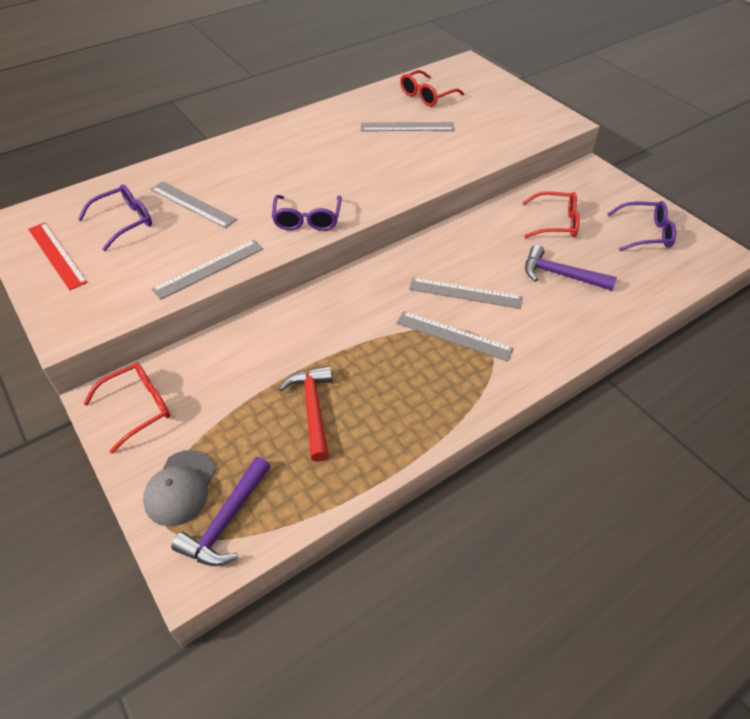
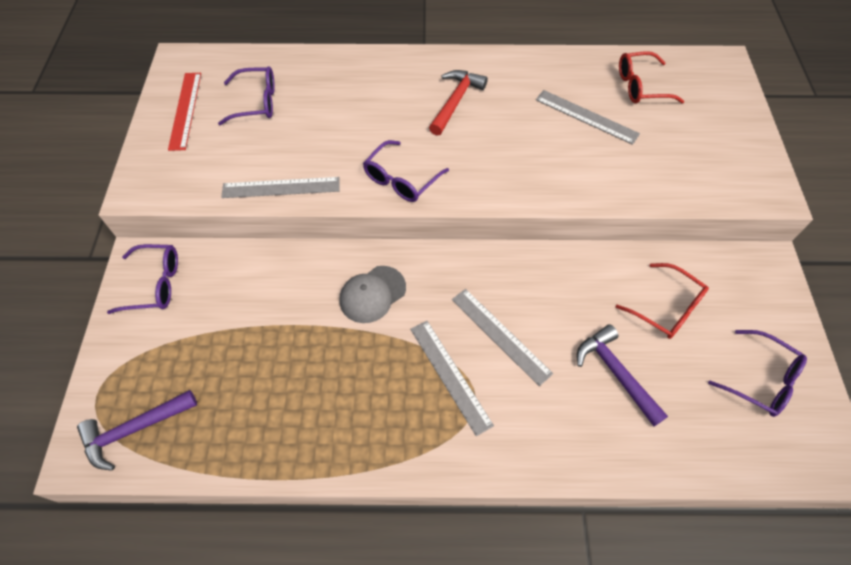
camera: 35 degrees right, 10 degrees up
red glasses [83,363,170,454] -> purple glasses [107,244,178,314]
grey cap [143,450,216,526] -> grey cap moved to [340,266,406,323]
grey ruler [151,181,237,228] -> none
red hammer [279,366,332,462] -> red hammer moved to [429,70,488,136]

